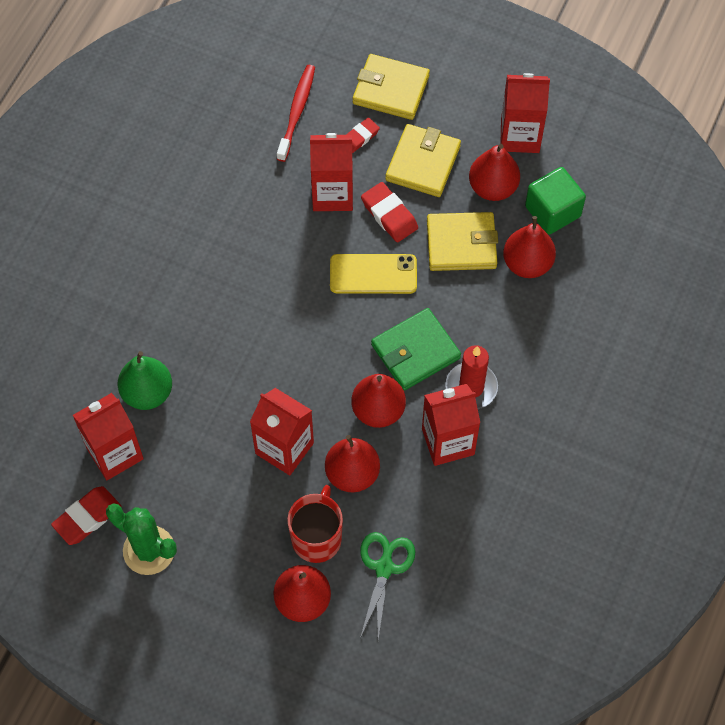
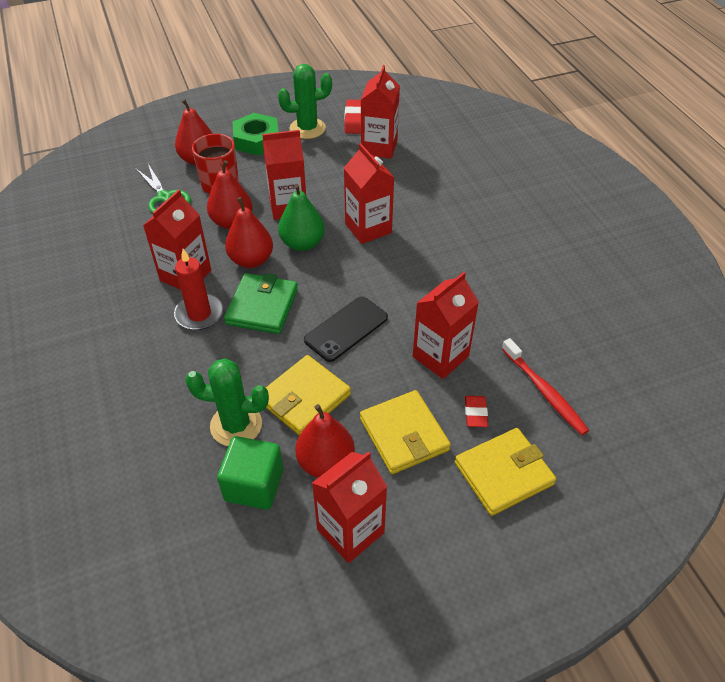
camera: 135 degrees right, 15 degrees down
green pear [118,351,172,410] -> green pear moved to [278,184,325,251]
yellow phone [330,254,417,294] -> black phone [304,296,388,362]
red eraser [361,182,418,242] -> none
red pear [503,216,556,278] -> green cactus [185,358,269,446]
none -> green nut [232,113,278,156]
none -> red carton [344,143,395,244]

